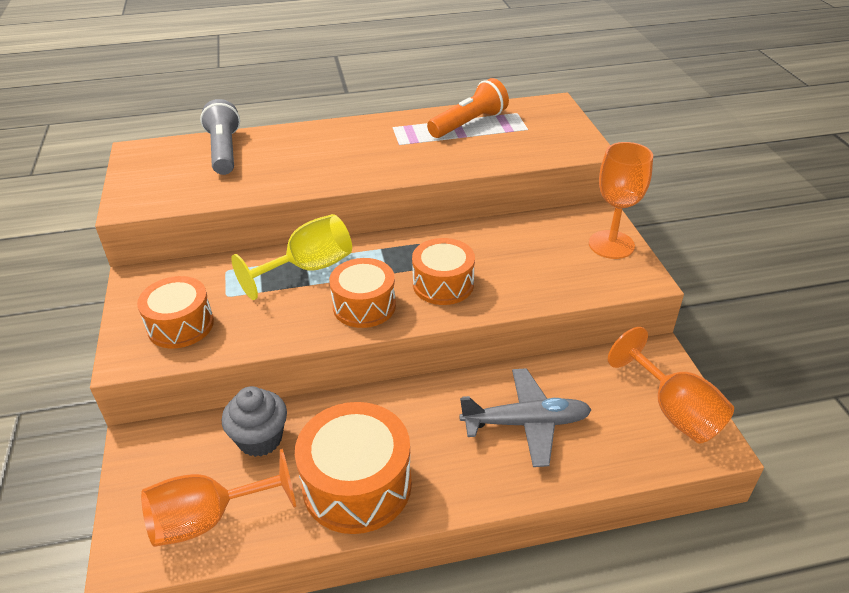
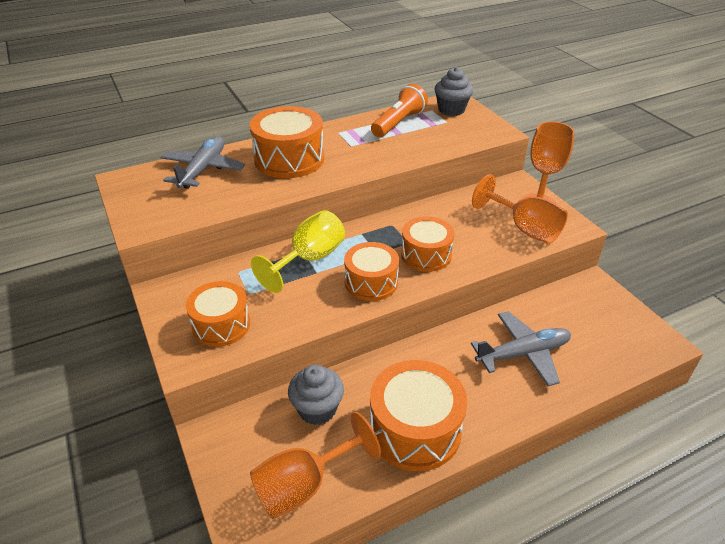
camera: 15 degrees left, 0 degrees up
grey flashlight [200,99,240,175] -> grey plane [161,136,245,189]
orange goblet [608,327,734,444] -> orange goblet moved to [472,174,568,244]
none -> orange drum [250,106,324,178]
none -> grey cupcake [435,67,473,116]

